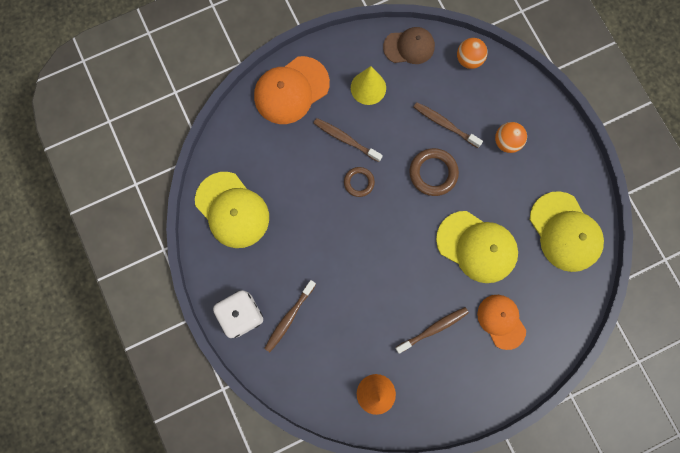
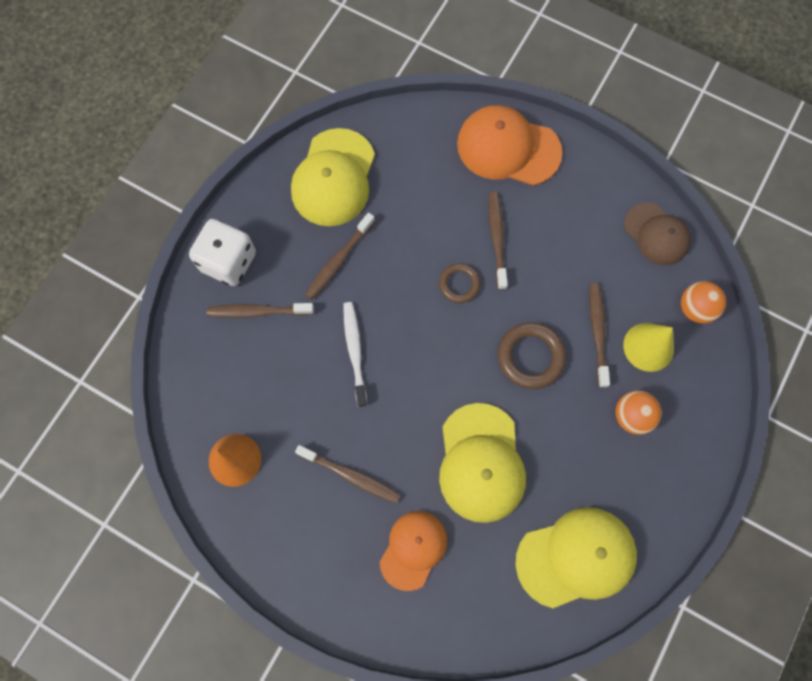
camera: 55 degrees right, 5 degrees down
yellow cone [351,66,386,105] -> yellow cone moved to [623,323,674,372]
yellow cap [530,191,604,272] -> yellow cap turned 135 degrees counterclockwise [515,507,637,608]
none -> brown toothbrush [305,212,375,300]
none -> white toothbrush [343,302,367,407]

